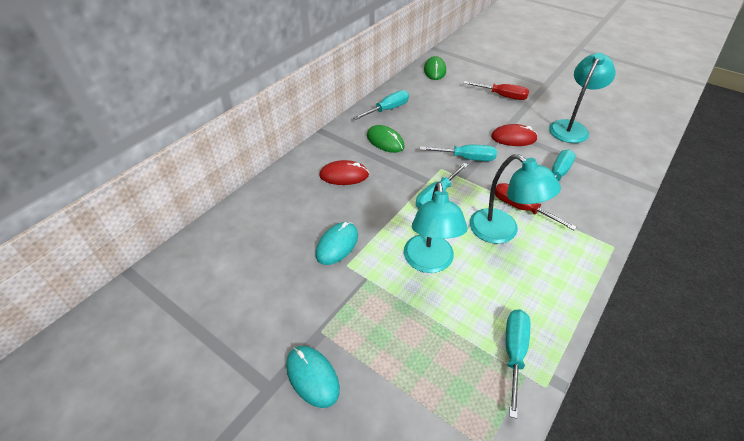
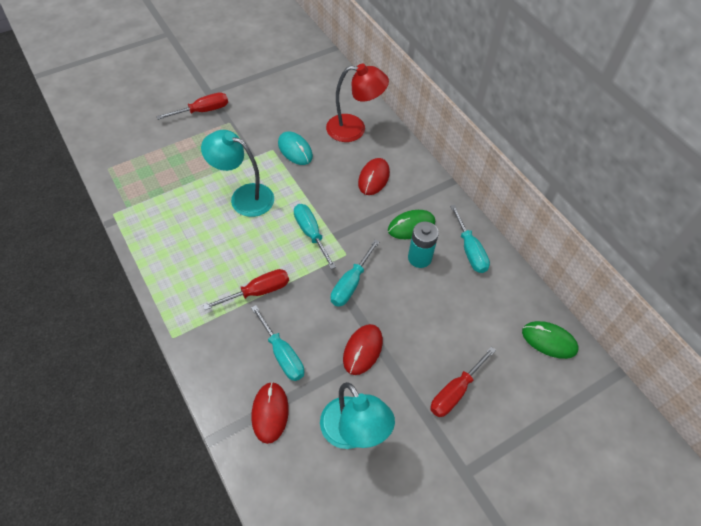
camera: 110 degrees right, 10 degrees up
turquoise mouse [286,346,340,408] -> red screwdriver [156,92,228,120]
turquoise lamp [470,154,561,244] -> none
turquoise screwdriver [506,309,530,419] -> none
none -> red mouse [251,382,289,444]
none -> red lamp [326,64,389,142]
none -> turquoise battery [408,221,439,268]

